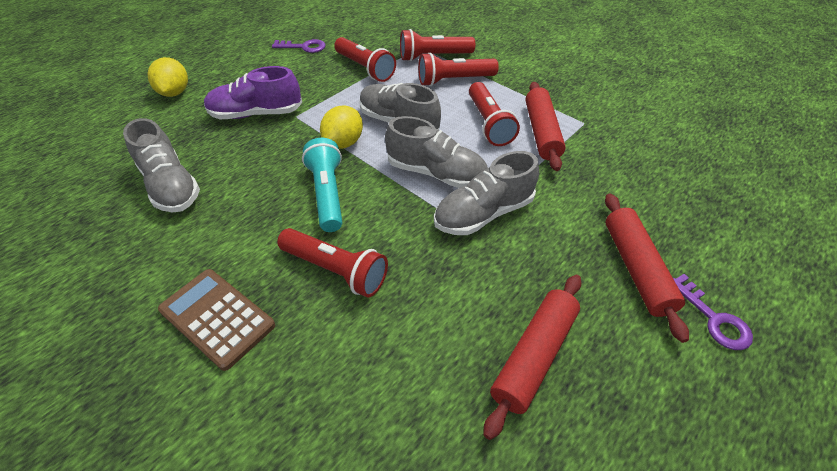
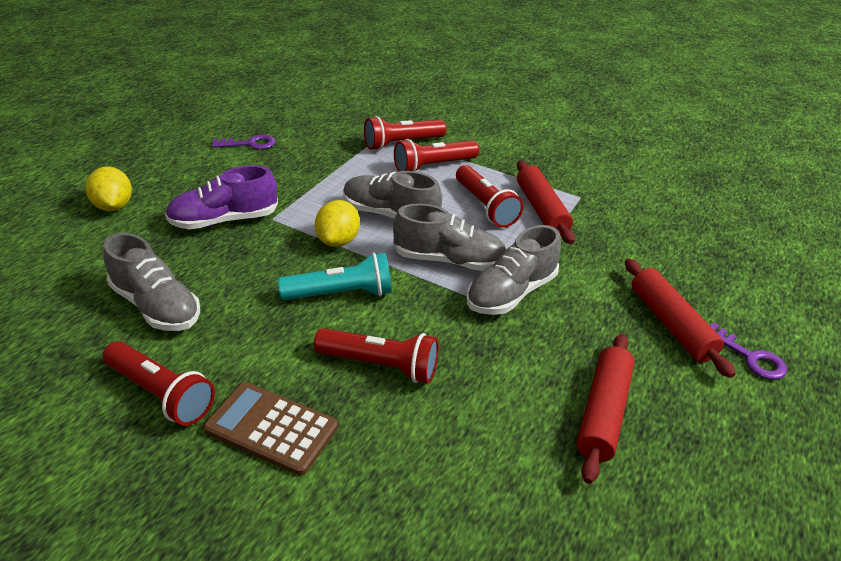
camera: 15 degrees left, 10 degrees down
turquoise flashlight [302,138,342,232] -> turquoise flashlight turned 105 degrees clockwise [278,252,392,300]
red flashlight [334,37,396,82] -> red flashlight moved to [103,341,215,426]

